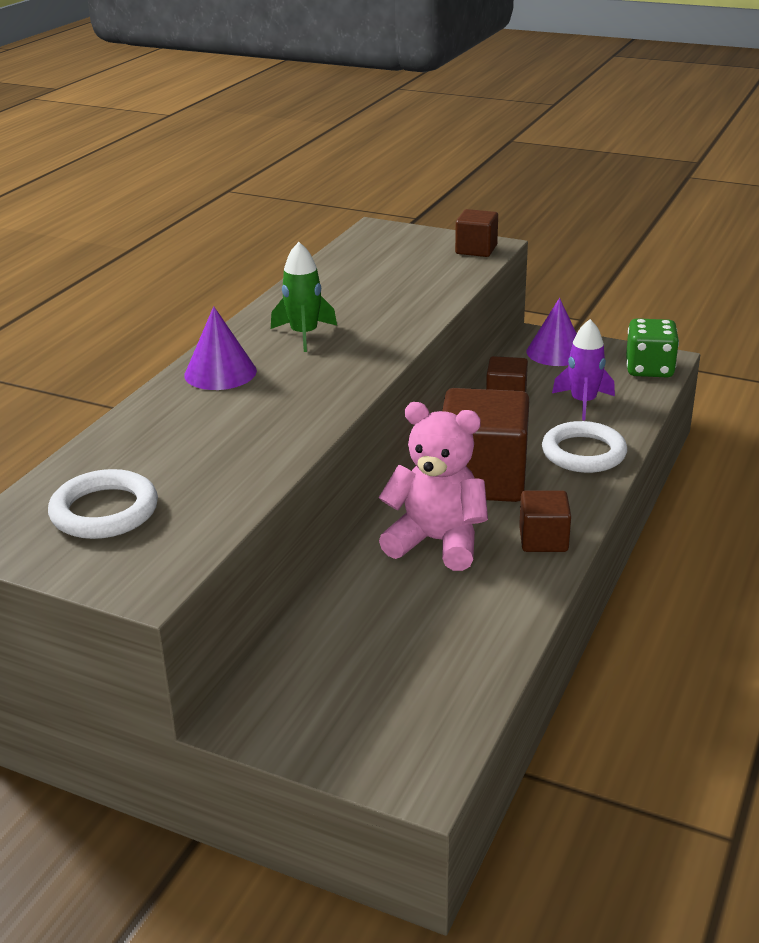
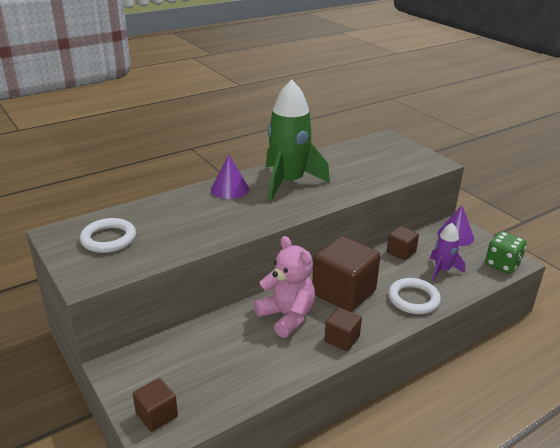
camera: 30 degrees right, 0 degrees up
green rocket [271,242,337,352] -> green rocket [266,79,330,201], size x1.96
brown cube [455,209,498,257] -> brown cube moved to [133,378,178,432]

